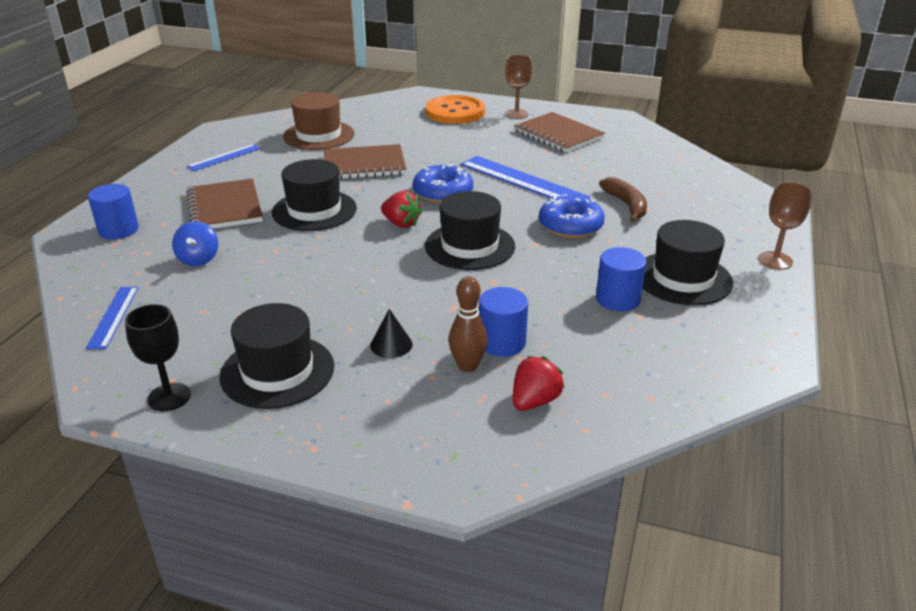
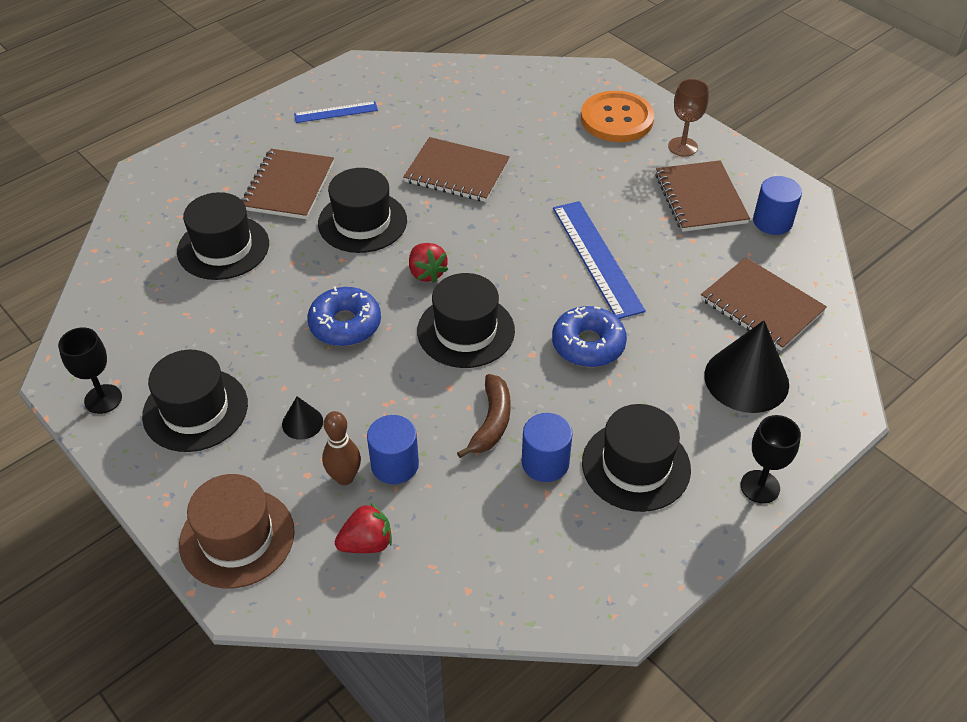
camera: 30 degrees right, 15 degrees up
blue ruler [86,287,139,349] -> none
blue cylinder [88,184,139,239] -> blue cylinder moved to [753,176,802,235]
blue spinning top [172,221,218,266] -> black hat [177,192,269,280]
brown hat [283,92,354,150] -> brown hat moved to [179,474,295,589]
blue donut [413,164,473,203] -> blue donut moved to [307,286,381,346]
brown banana [599,177,647,222] -> brown banana moved to [457,374,511,458]
brown goblet [758,182,812,270] -> black goblet [741,415,801,504]
none -> brown notebook [701,257,827,351]
none -> black cone [704,320,789,413]

